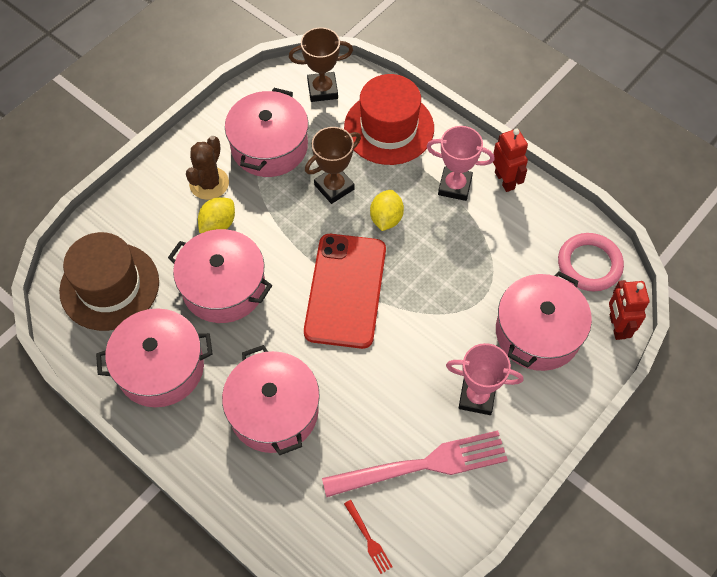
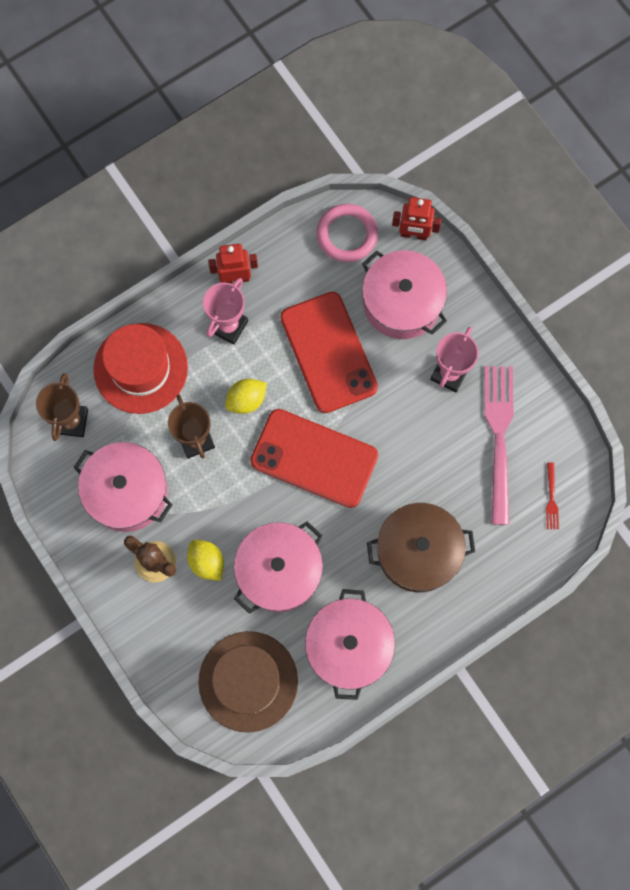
camera: 75 degrees left, 15 degrees up
pink pot [222,345,320,455] -> brown pot [367,503,475,592]
red fork [344,500,393,574] -> red fork turned 105 degrees clockwise [546,462,559,529]
yellow lemon [370,190,404,231] -> yellow lemon turned 60 degrees counterclockwise [225,379,267,414]
none -> red phone [280,292,378,413]

